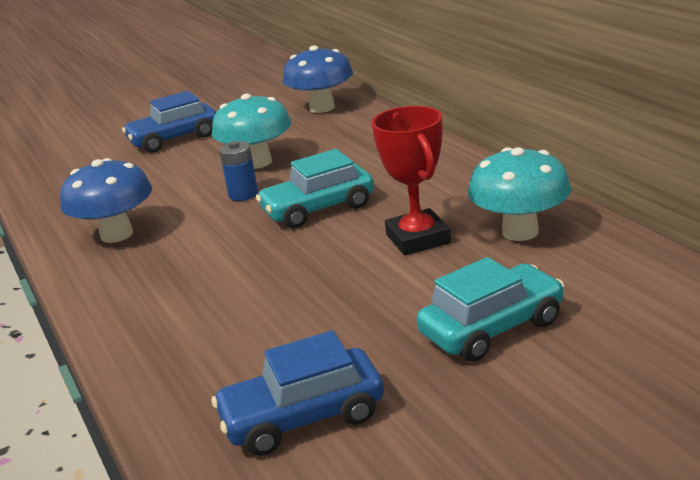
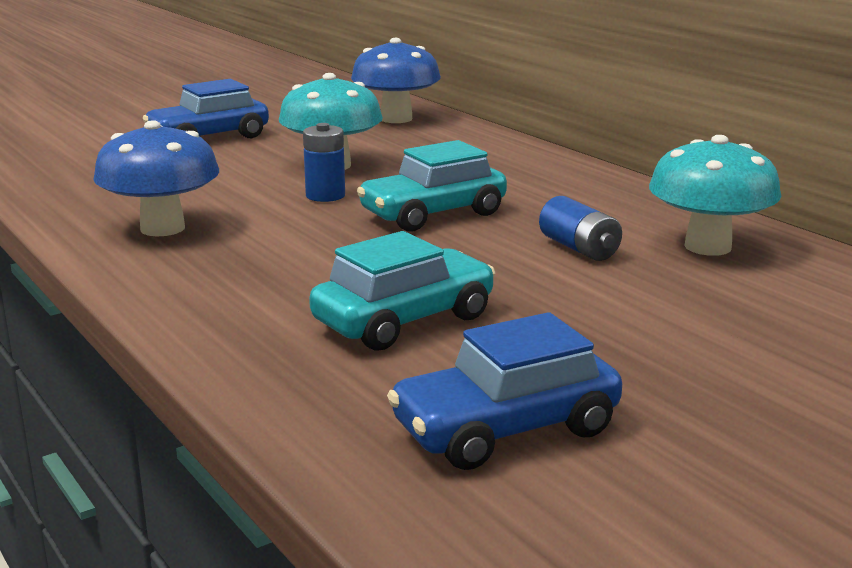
camera: 10 degrees left, 5 degrees down
red trophy [372,106,451,256] -> blue battery [539,196,622,261]
turquoise car [417,257,565,362] -> turquoise car moved to [309,231,495,351]

